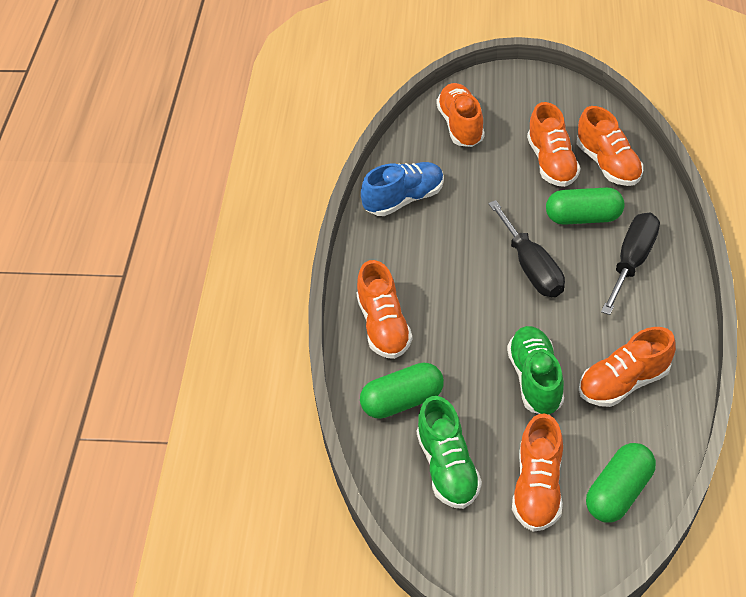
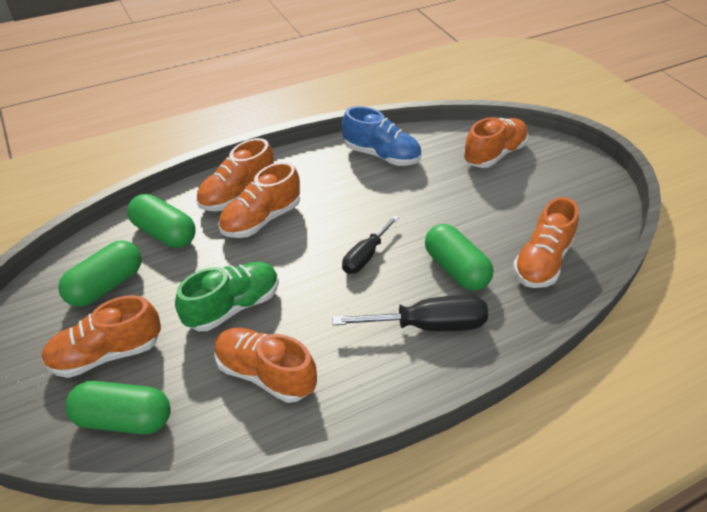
camera: 55 degrees right, 5 degrees down
green shoe [417,396,482,509] -> green capsule [58,240,142,307]
black screwdriver [488,200,565,297] -> black screwdriver [342,216,399,274], size x0.66
orange shoe [527,102,580,187] -> orange shoe moved to [218,162,300,238]

